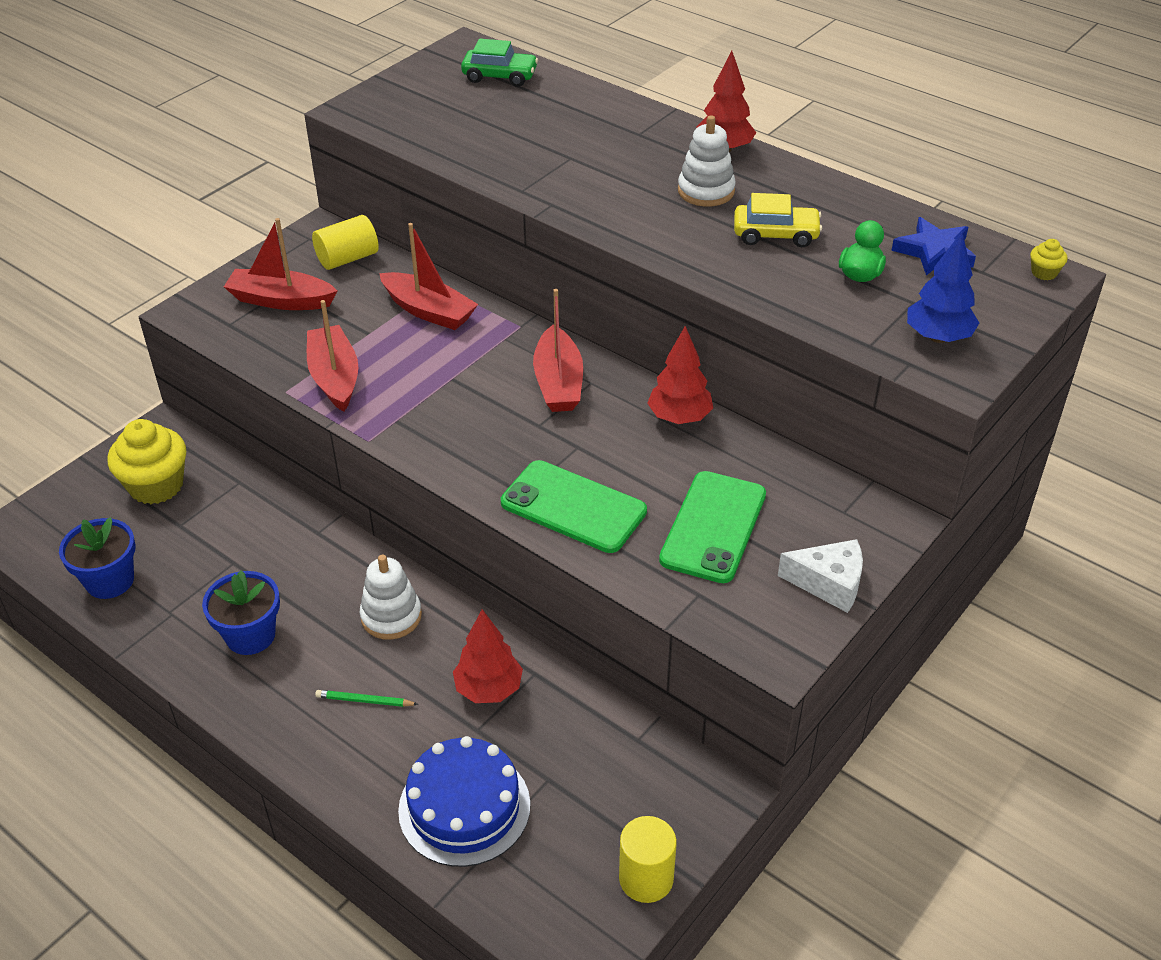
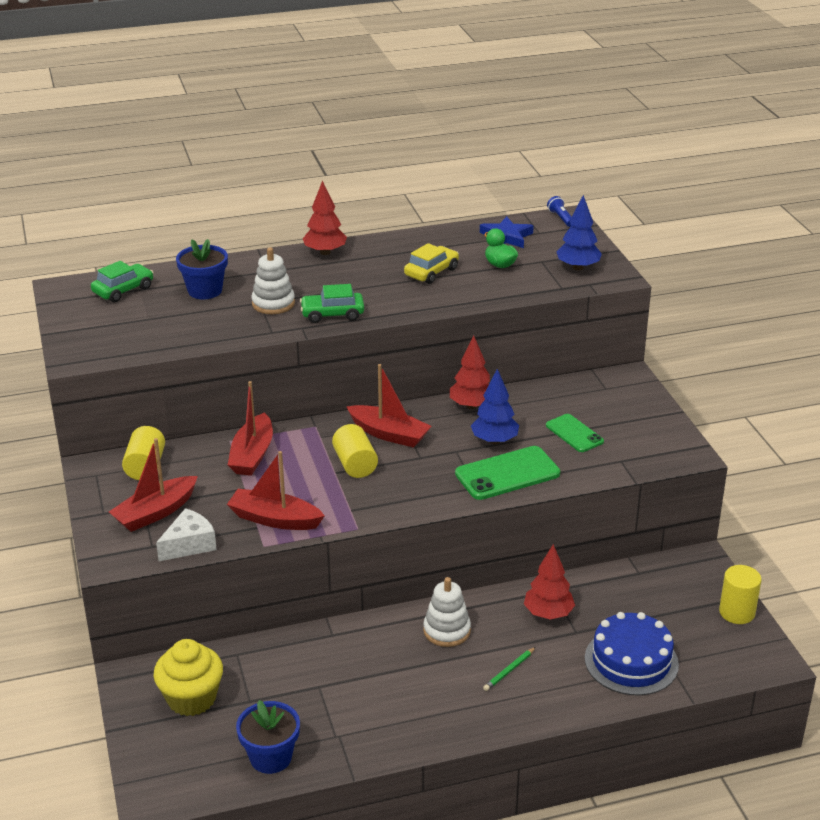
camera: 55 degrees left, 10 degrees down
blue flower pot [202,570,280,655] -> blue flower pot moved to [176,239,228,299]
red boat [379,223,478,330] -> red boat turned 120 degrees clockwise [228,381,273,476]
green phone [659,471,766,583] -> green phone [546,414,604,452], size x0.63
white stacking toy [678,115,736,207] -> white stacking toy moved to [252,247,295,314]
white cheese [778,539,863,613] -> white cheese moved to [156,508,217,561]
yellow cupcake [1030,239,1067,280] -> blue flashlight [547,196,572,227]
none -> green car [300,284,364,323]
none -> yellow cylinder [332,424,378,478]
none -> blue tree [471,369,519,444]

